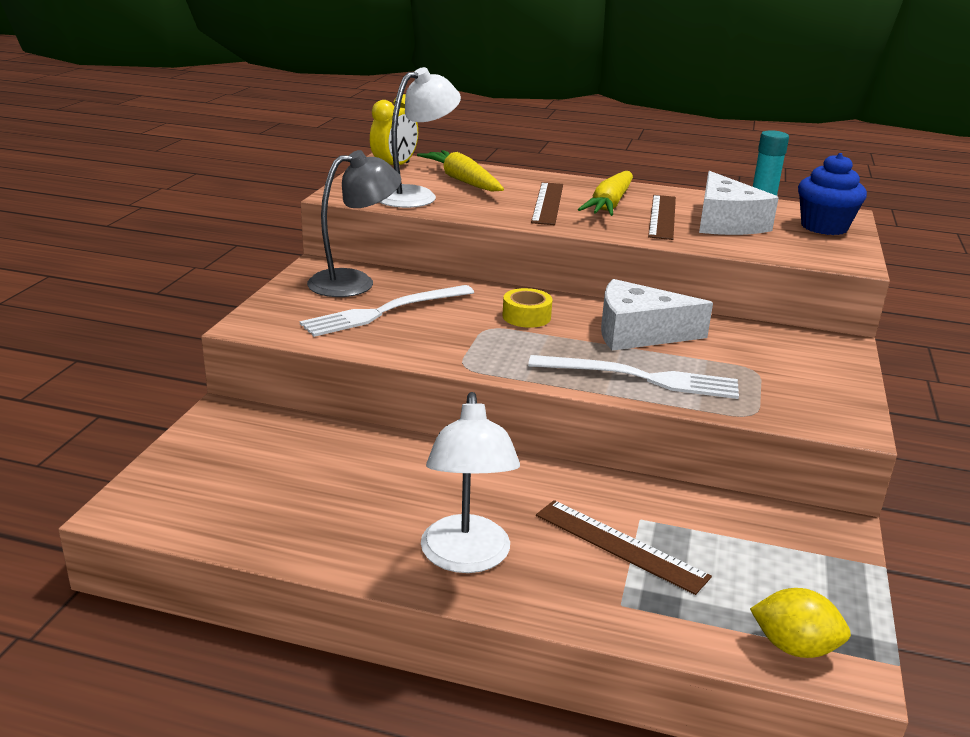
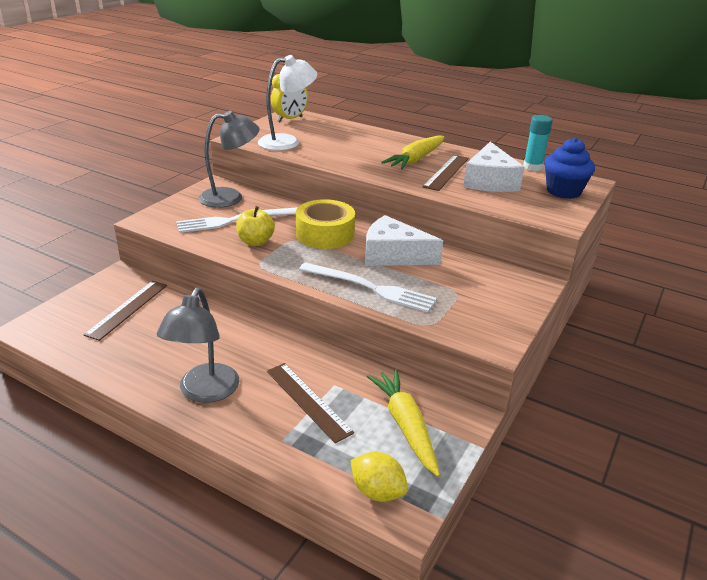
camera: 15 degrees right, 5 degrees up
yellow carrot [417,150,504,192] -> yellow carrot moved to [367,369,440,477]
white lamp [421,392,520,573] -> grey lamp [156,288,239,403]
yellow tape [502,288,553,328] -> yellow tape [296,199,355,249], size x1.75
brown ruler [531,182,563,225] -> brown ruler moved to [84,281,167,341]
none -> yellow apple [236,206,275,246]

